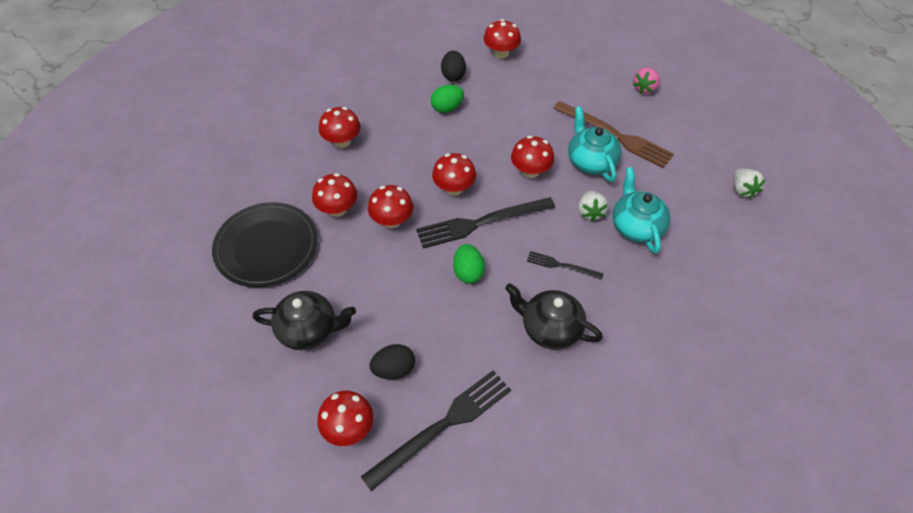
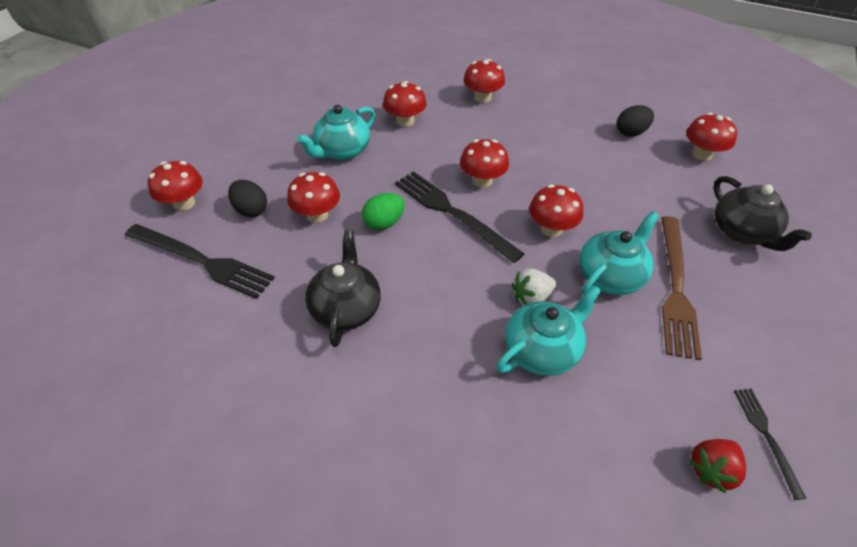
camera: 65 degrees right, 5 degrees down
black plate [212,202,318,287] -> none
black teapot [253,291,356,350] -> black teapot moved to [713,176,812,251]
red mushroom [368,185,413,228] -> red mushroom moved to [287,172,340,223]
green egg [431,85,464,113] -> none
black fork [527,251,604,280] -> black fork moved to [734,389,807,500]
pink strawberry [633,68,660,94] -> none
white strawberry [734,168,766,199] -> red strawberry [689,439,746,493]
none -> turquoise teapot [297,105,376,160]

